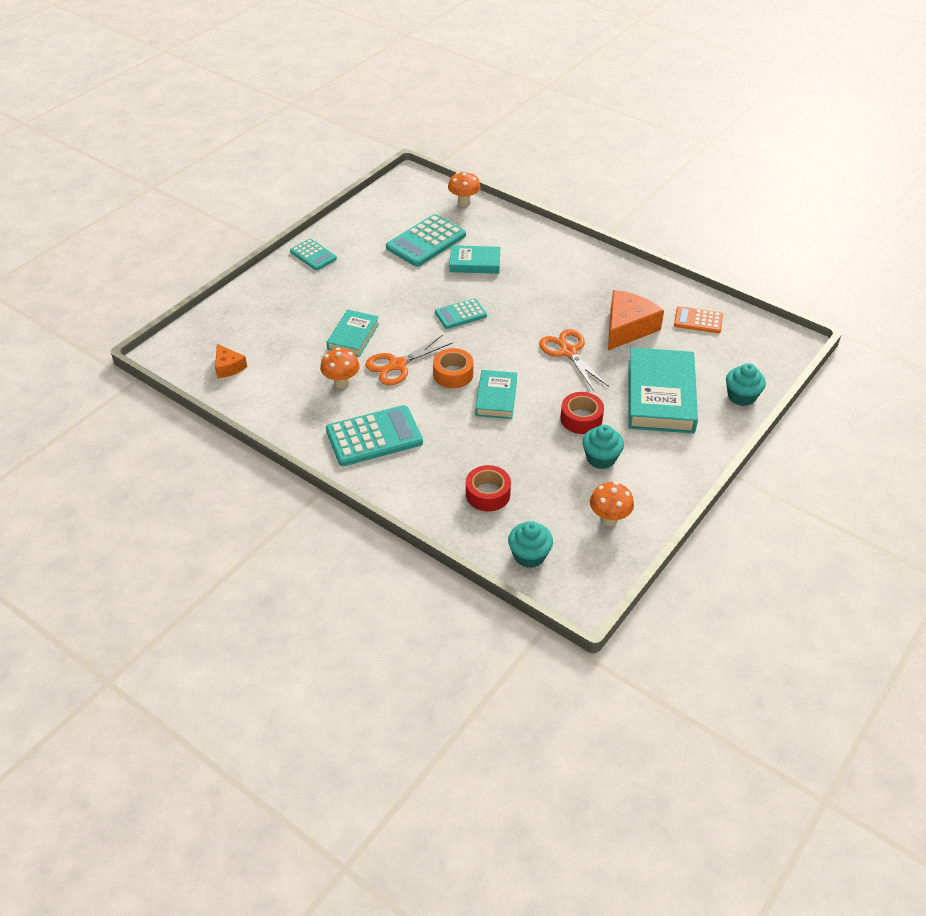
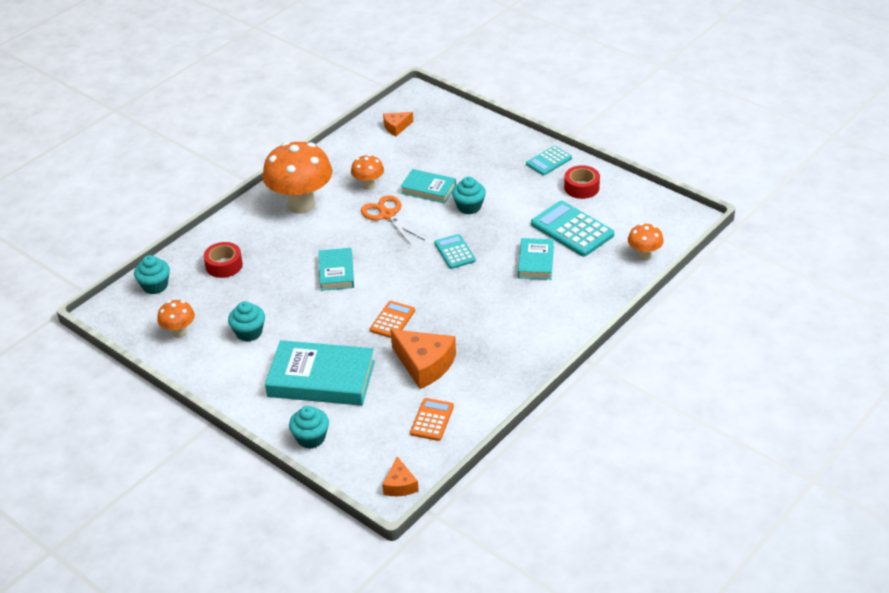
camera: 95 degrees right, 5 degrees down
turquoise calculator [326,405,423,466] -> orange mushroom [262,142,332,214]
orange tape [433,348,474,388] -> none
turquoise book [475,370,517,419] -> turquoise book turned 75 degrees clockwise [319,248,354,291]
orange scissors [539,329,609,391] -> orange calculator [370,301,415,338]
red tape [561,392,604,434] -> red tape moved to [564,165,600,199]
none -> orange cheese [382,456,419,496]
none -> turquoise cupcake [452,177,486,214]

